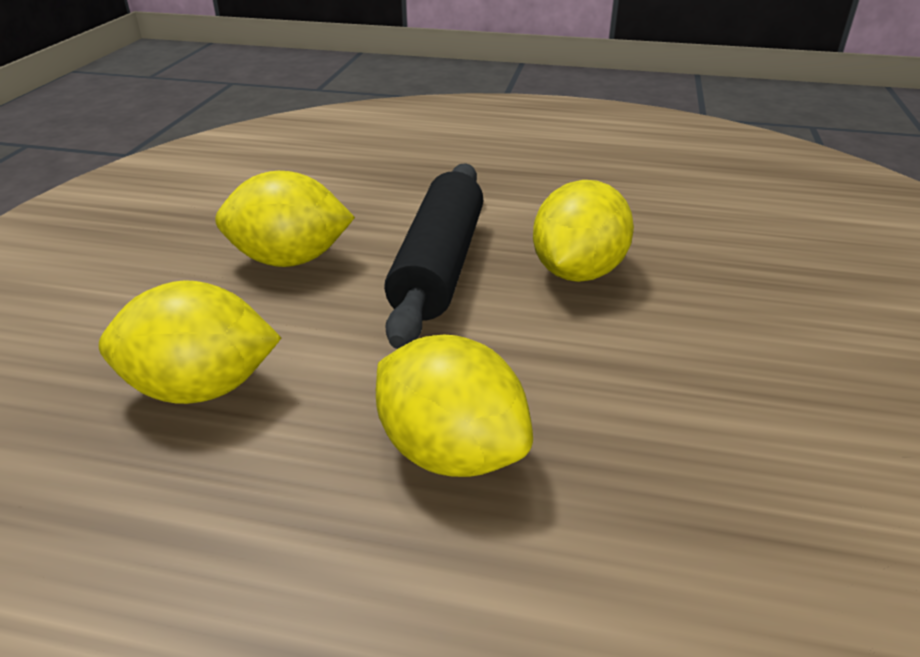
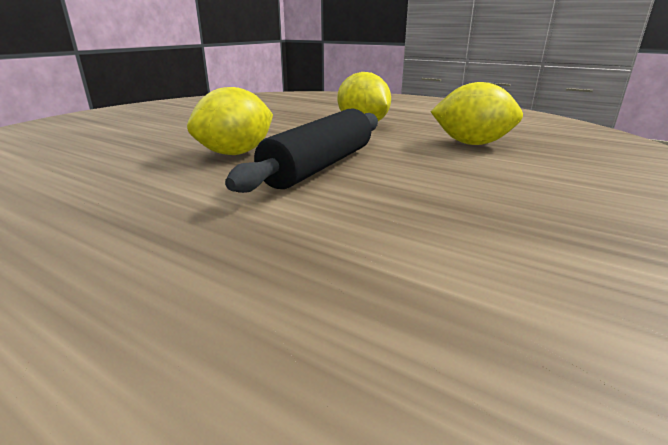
camera: 160 degrees left, 10 degrees down
yellow lemon [215,171,355,267] -> none

